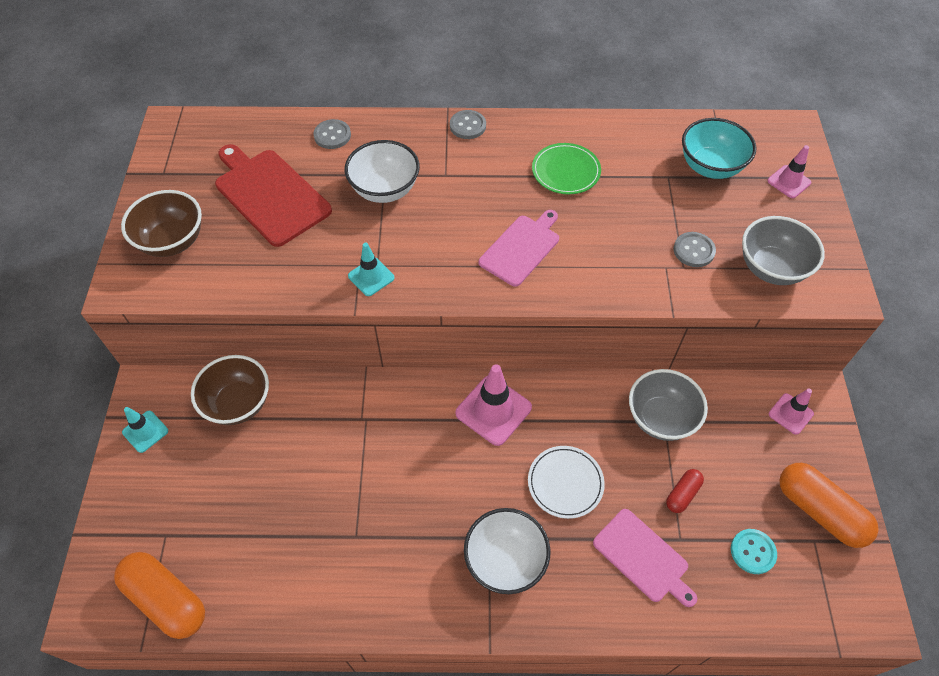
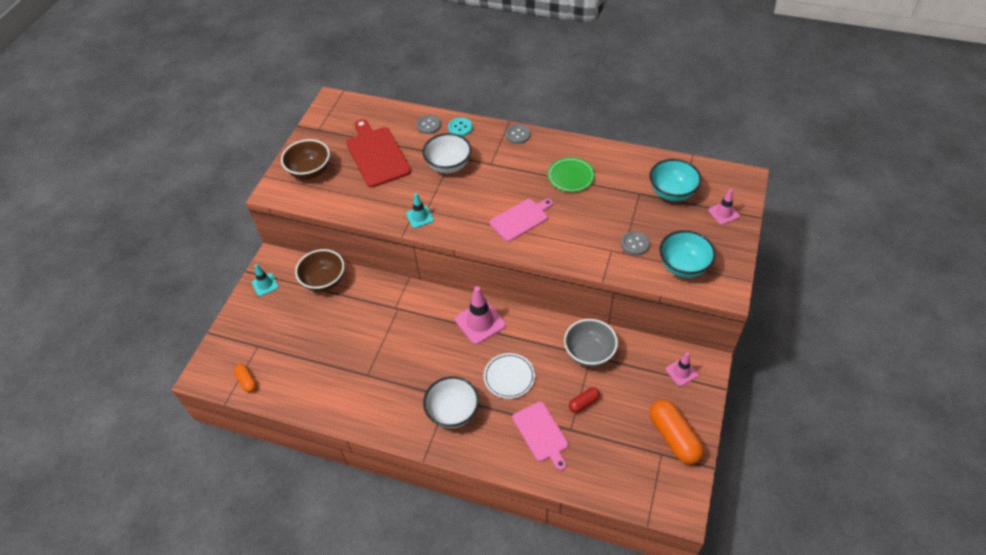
camera: 20 degrees right, 5 degrees down
orange capsule [114,552,205,639] -> orange capsule [234,364,257,392], size x0.51
turquoise button [731,529,777,574] -> turquoise button moved to [448,117,473,136]
grey bowl [742,216,825,285] -> turquoise bowl [659,230,716,278]

